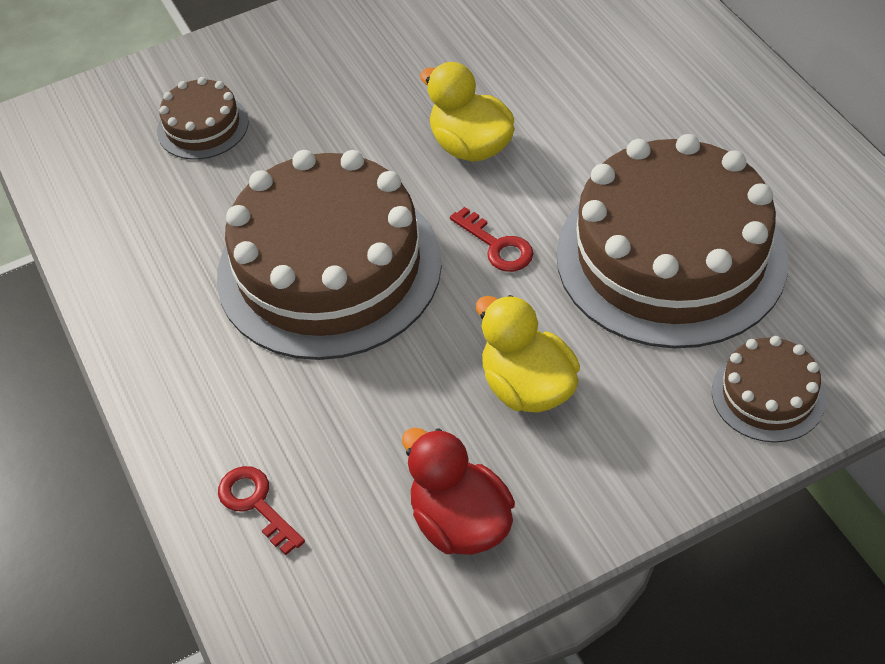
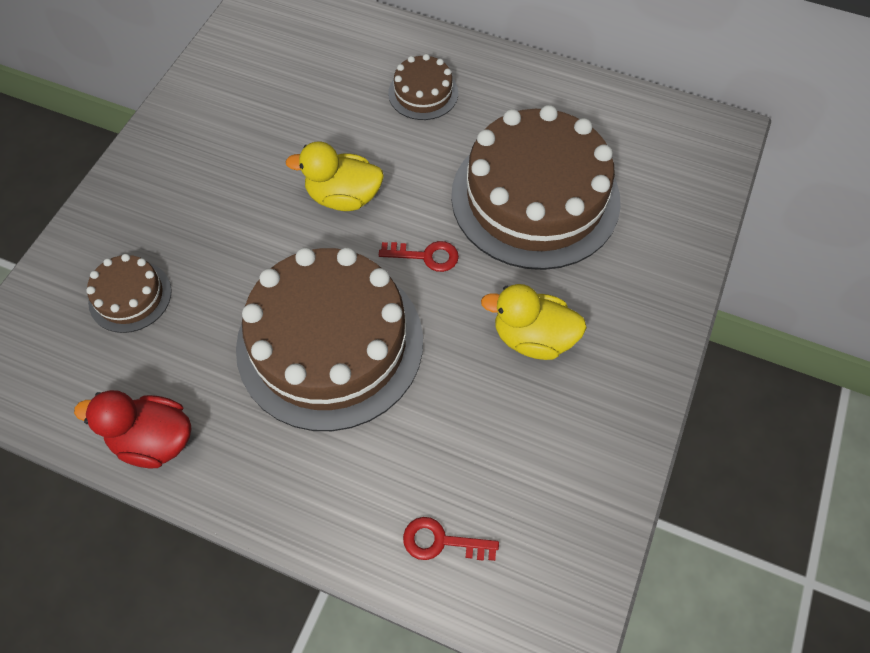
camera: 45 degrees left, 10 degrees up
red duck [402,428,515,555] -> red duck moved to [74,390,191,469]
brown cake [712,336,827,443] -> brown cake moved to [388,54,458,120]

